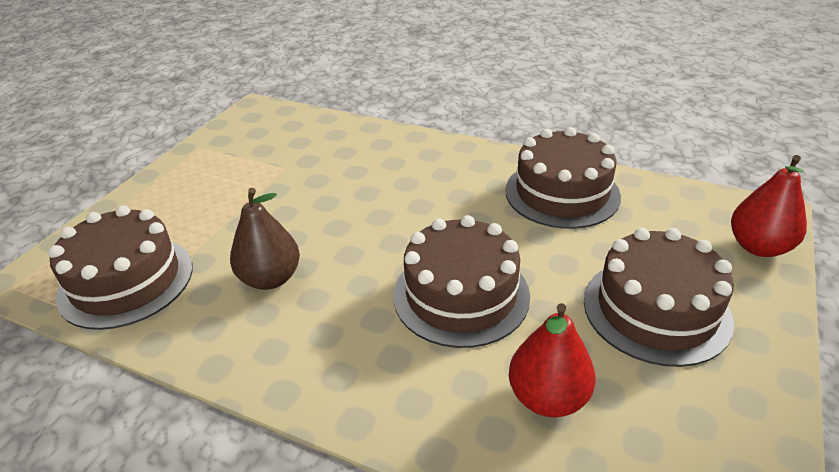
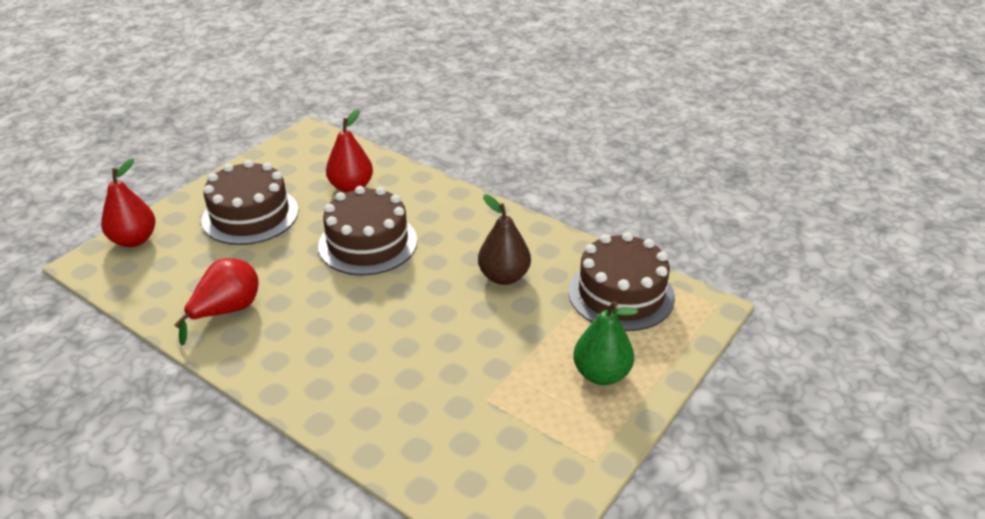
camera: 170 degrees left, 0 degrees up
brown cake [505,127,621,229] -> red pear [174,258,259,345]
none -> green pear [573,301,638,385]

